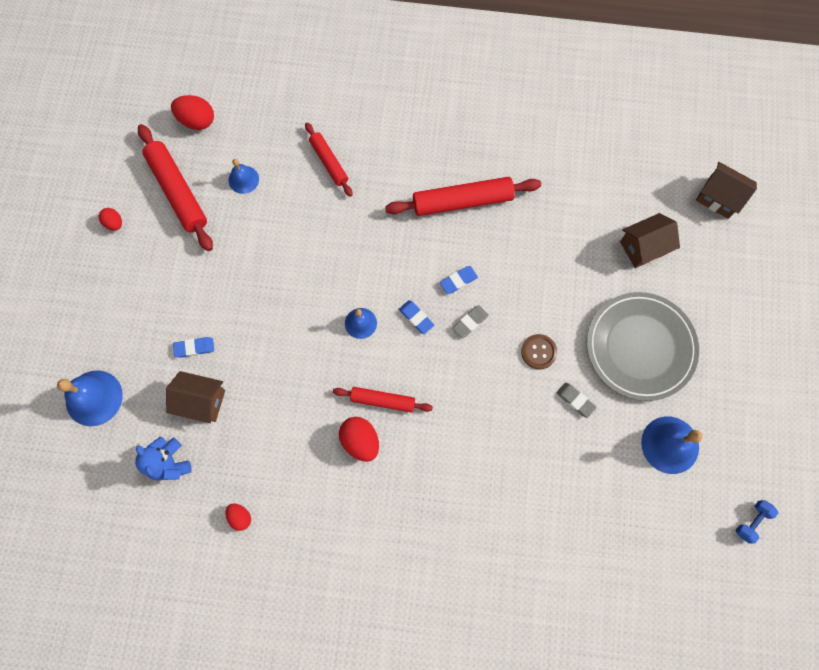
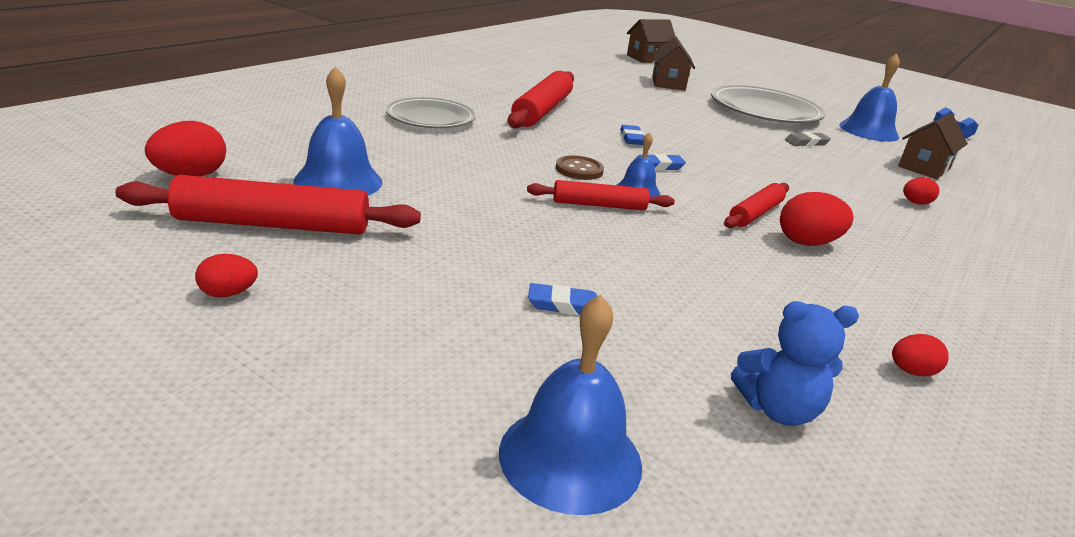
camera: 65 degrees left, 45 degrees down
brown house [166,371,225,423] -> brown house moved to [898,114,968,179]
blue eraser [173,337,214,358] -> blue eraser turned 75 degrees clockwise [528,283,597,315]
blue bell [229,159,259,194] -> blue bell [293,66,382,195], size x1.71
red rolling pin [305,122,353,197] -> red rolling pin moved to [527,180,675,210]
grey eraser [453,305,489,338] -> none
brown button [521,334,557,369] -> brown button moved to [556,156,604,180]
none -> grey plate [386,97,475,128]
none -> red egg [903,177,939,205]

